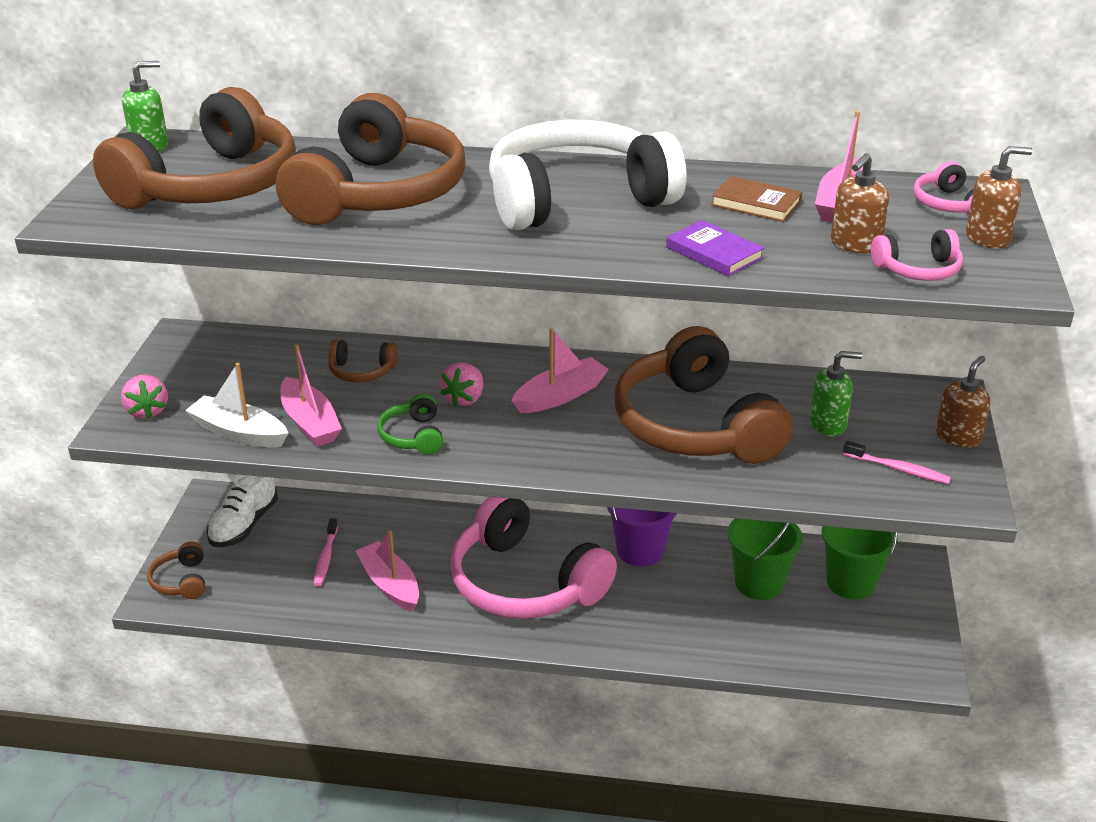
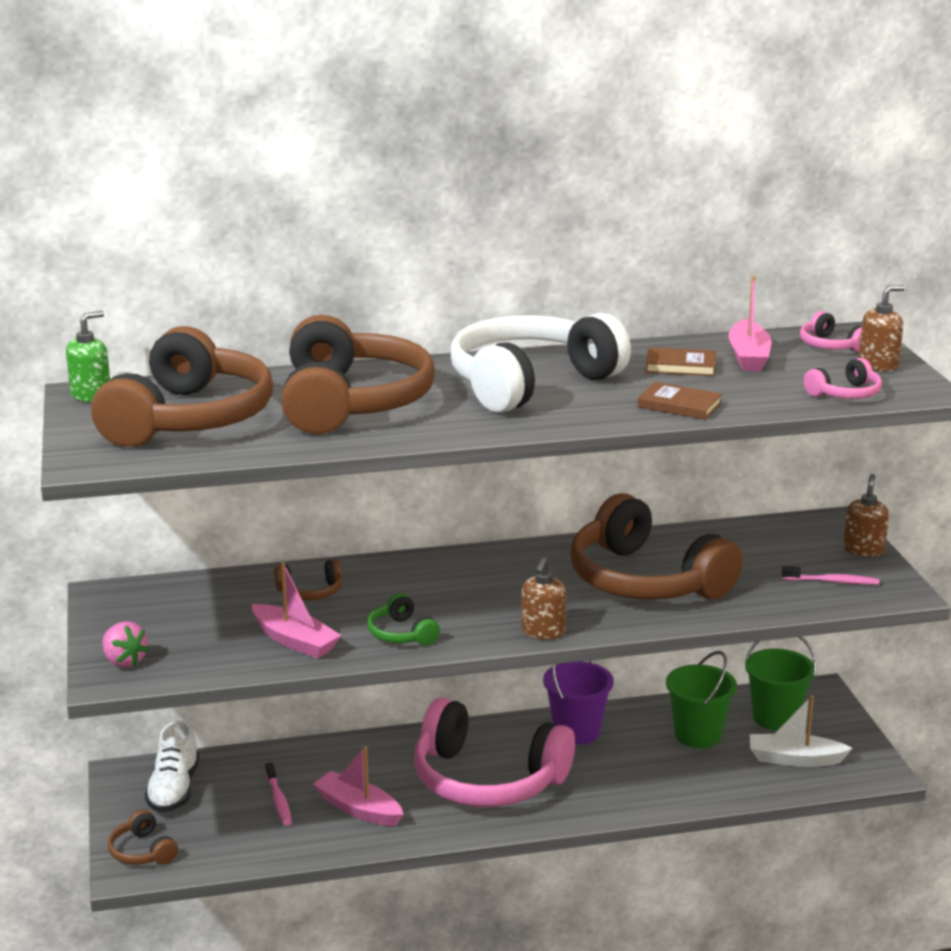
camera: 20 degrees left, 10 degrees down
white boat [185,363,288,447] -> white boat moved to [750,695,853,767]
pink strawberry [440,363,483,407] -> none
pink boat [512,328,609,413] -> none
purple book [666,220,764,276] -> brown book [638,382,722,420]
green soap dispenser [810,351,862,436] -> none
brown soap dispenser [831,153,889,253] -> brown soap dispenser moved to [521,558,567,639]

